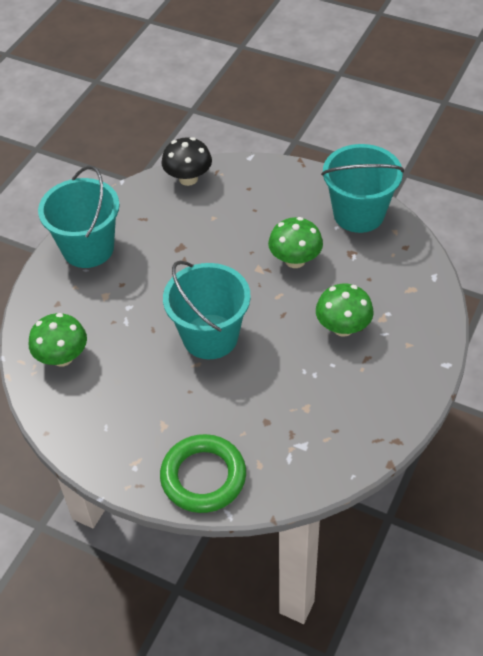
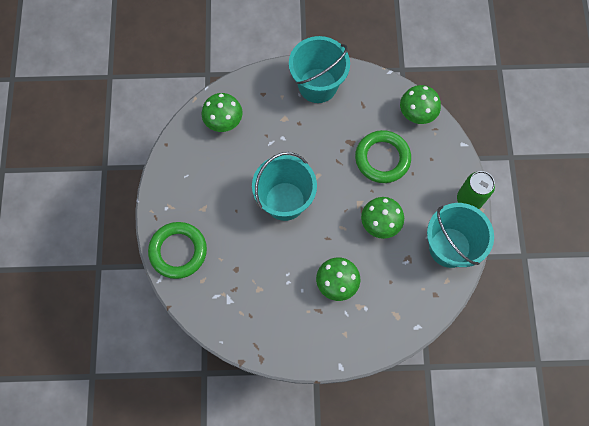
camera: 60 degrees right, 20 degrees up
black mushroom [161,137,212,186] -> green mushroom [400,85,441,124]
none -> green ring [355,130,411,183]
none -> green can [457,171,495,209]

